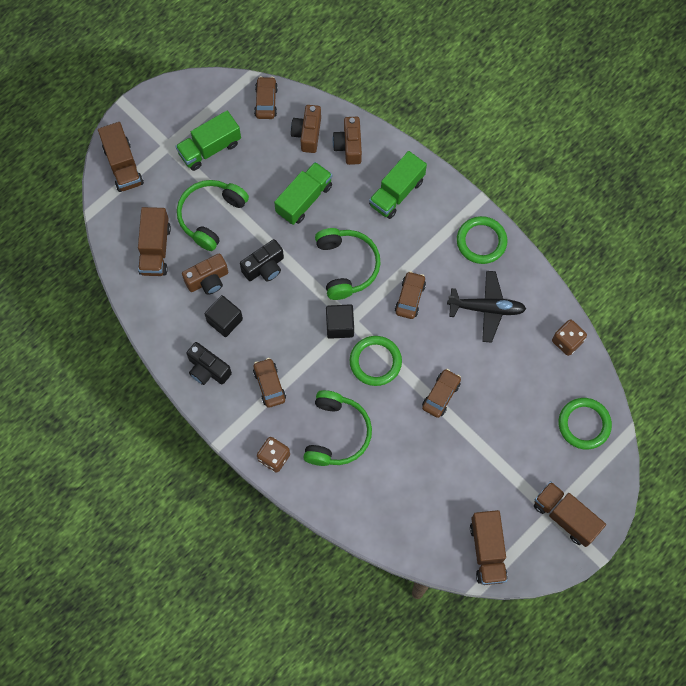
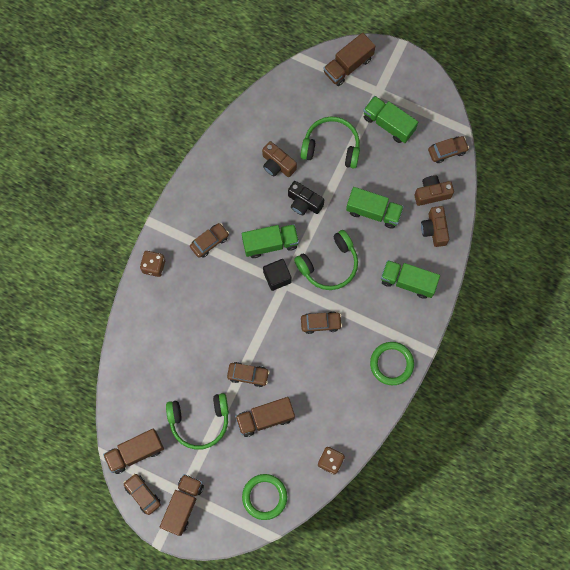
camera: 70 degrees right, 5 degrees up
brown truck [138,207,171,276] -> brown truck moved to [235,397,295,437]
black camera [186,342,232,385] -> none
black cube [204,295,243,337] -> none
green headphones [303,390,372,466] -> green headphones moved to [166,393,229,450]
brown camera [332,117,362,165] -> brown camera turned 75 degrees counterclockwise [421,206,449,247]
green ring [350,336,402,386] -> none
black plane [447,271,526,343] -> none
none -> brown car [123,473,161,515]
none -> green truck [242,224,299,258]

